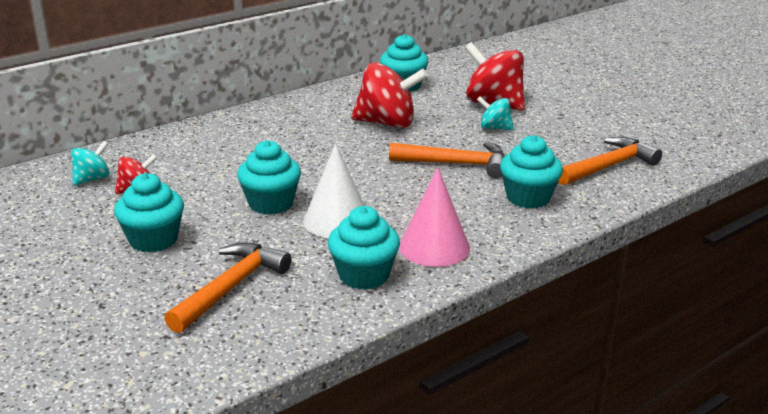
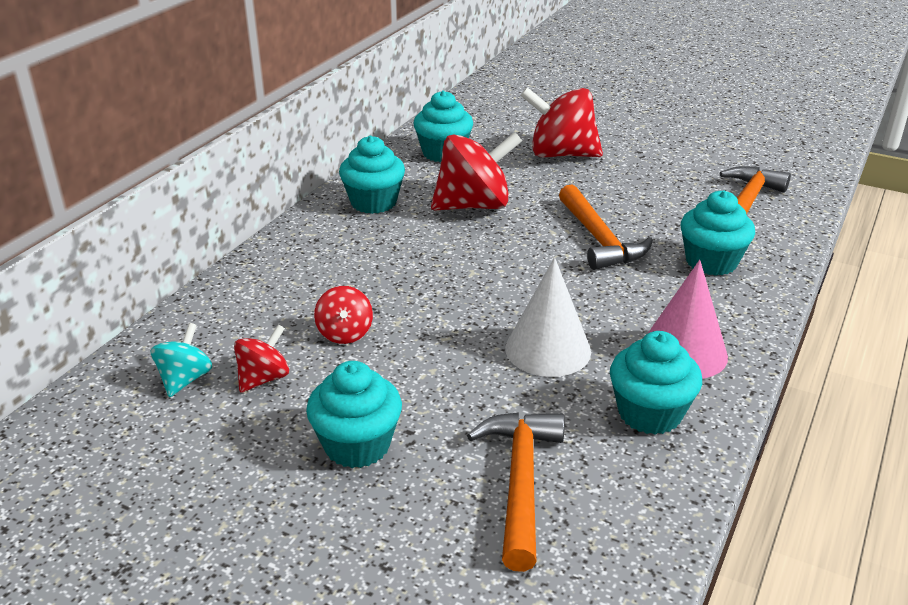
camera: 25 degrees left, 5 degrees up
turquoise cupcake [237,140,301,215] -> turquoise cupcake moved to [339,136,405,214]
orange hammer [389,142,505,178] -> orange hammer turned 90 degrees clockwise [559,184,653,270]
turquoise spinning top [477,96,514,131] -> none
none -> red spinning top [314,286,373,344]

